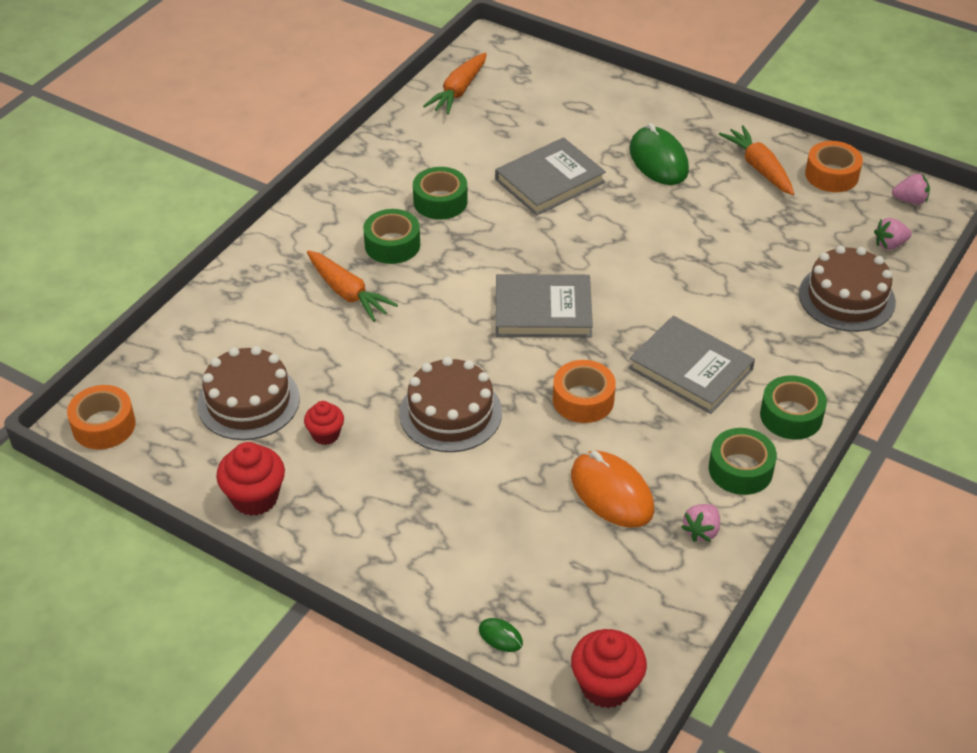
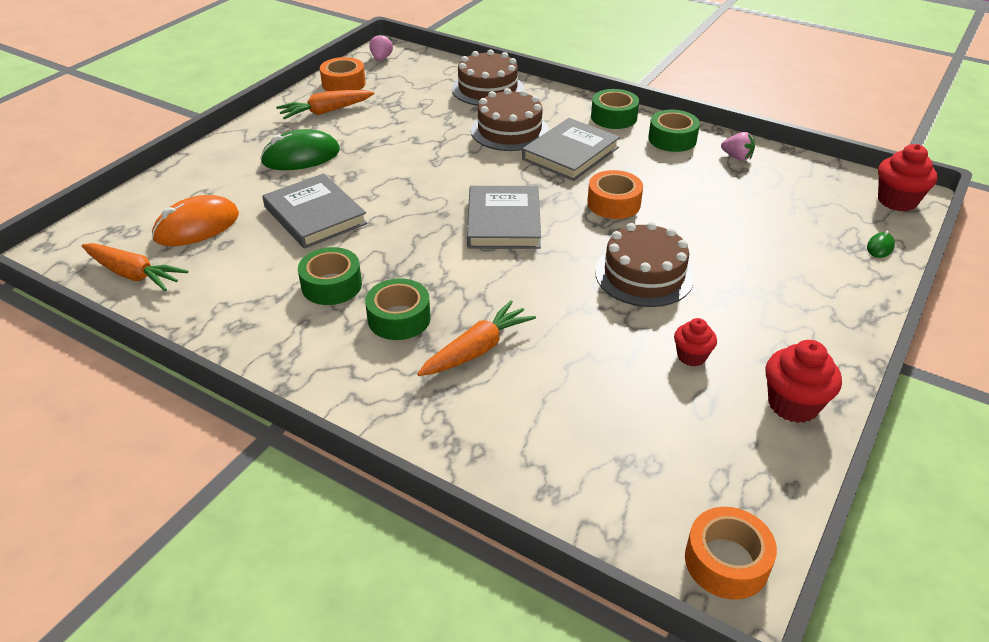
camera: 90 degrees left, 5 degrees down
brown cake [197,346,300,440] -> brown cake moved to [471,88,549,151]
orange mouse [571,451,654,528] -> orange mouse moved to [152,195,239,246]
pink strawberry [874,218,912,250] -> none

